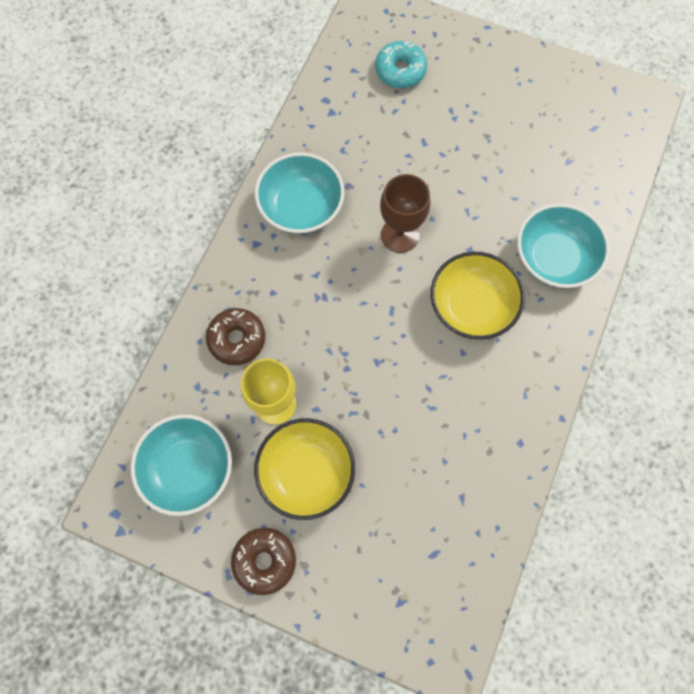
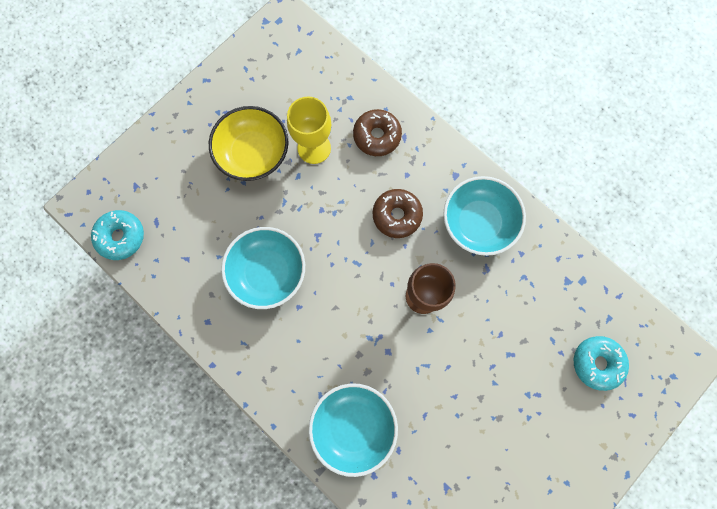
camera: 110 degrees right, 5 degrees up
turquoise bowl [131,414,232,516] -> turquoise bowl moved to [221,227,305,309]
brown donut [231,528,296,595] -> brown donut moved to [373,189,423,238]
yellow bowl [431,252,525,340] -> none
none -> turquoise donut [91,210,144,260]

